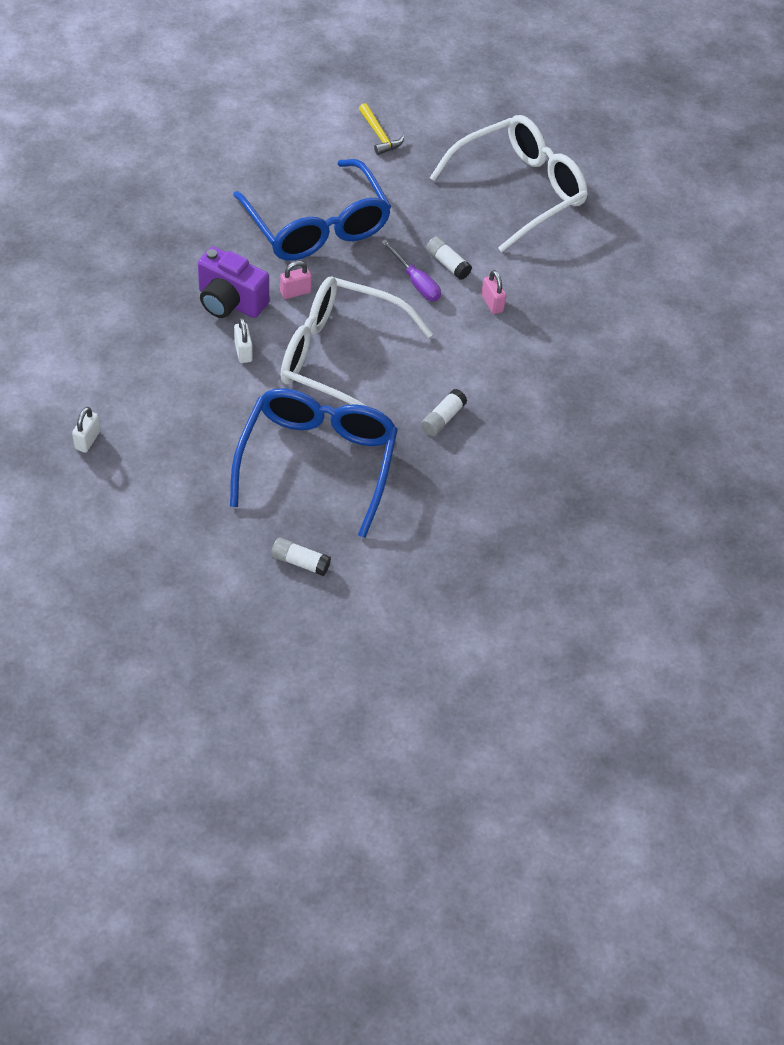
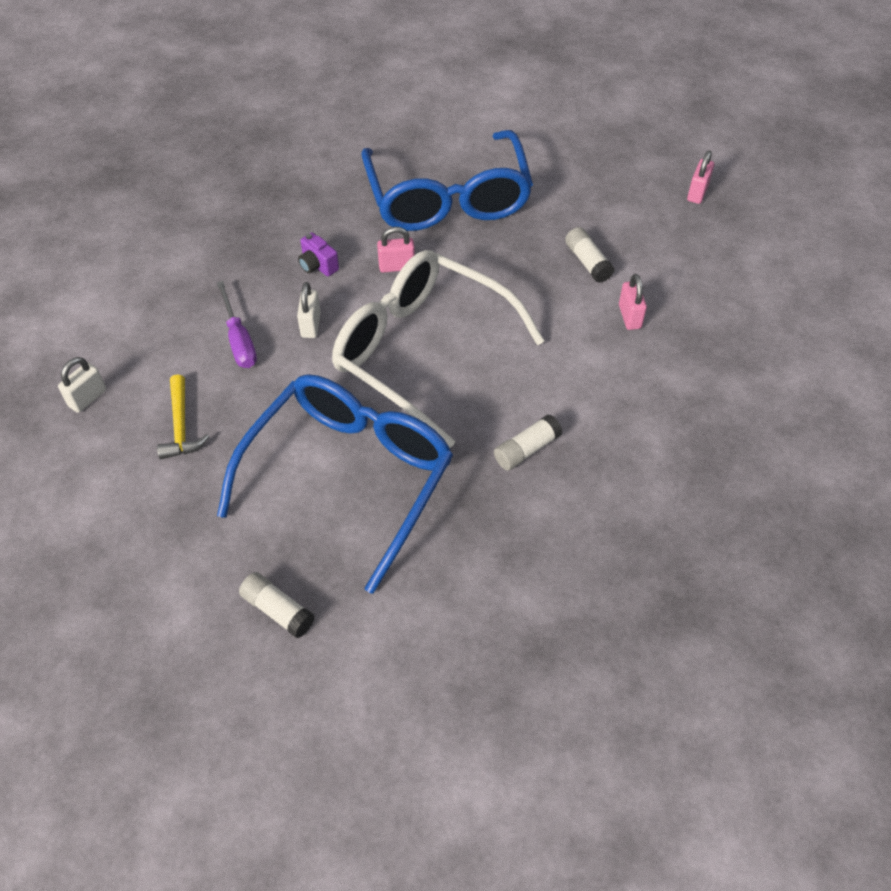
camera: 20 degrees right, 0 degrees up
purple camera [198,246,269,318] -> purple camera [298,232,339,277], size x0.49
yellow hammer [359,103,404,155] -> yellow hammer moved to [157,375,210,459]
purple screwdriver [381,240,441,301] -> purple screwdriver moved to [217,281,257,368]
white glasses [430,115,588,252] -> pink padlock [687,150,714,204]

